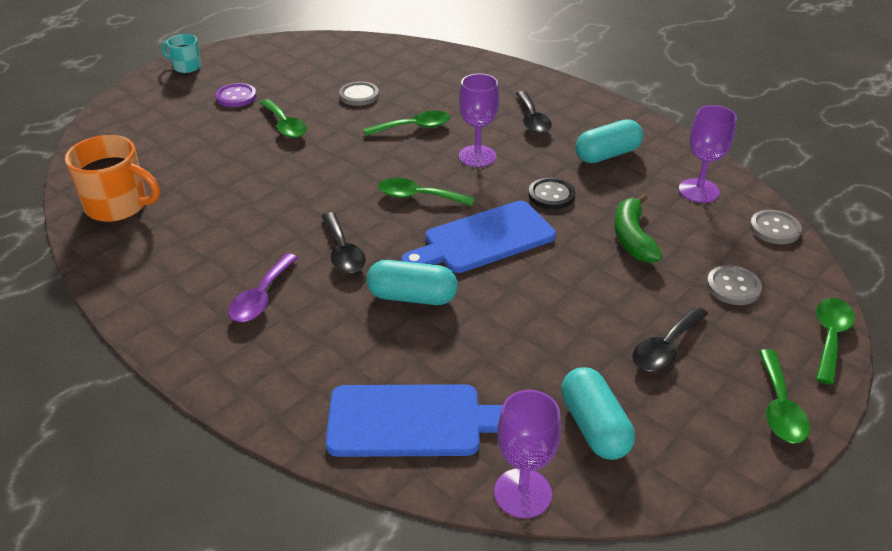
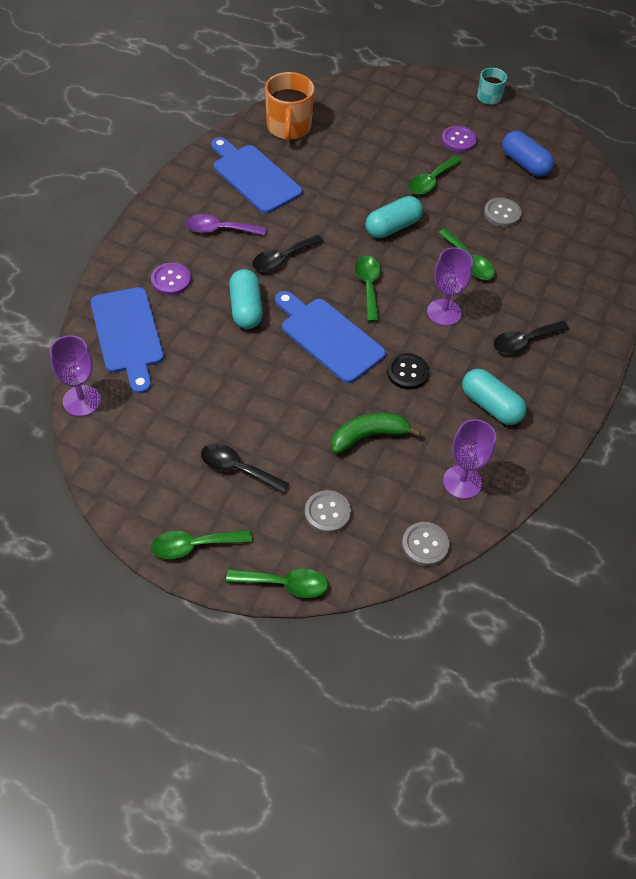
camera: 70 degrees right, 15 degrees up
turquoise capsule [561,367,635,460] -> turquoise capsule moved to [365,196,423,238]
none -> purple button [151,263,191,295]
none -> blue cutting board [211,137,302,214]
none -> blue capsule [502,131,554,177]

